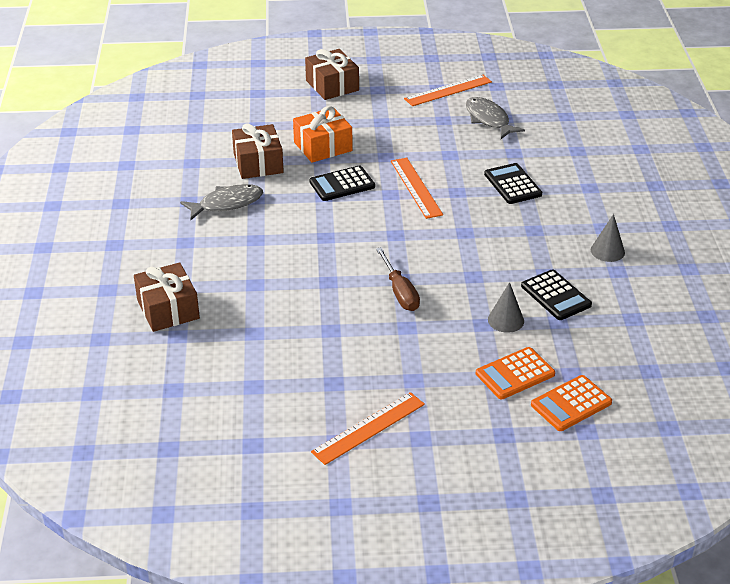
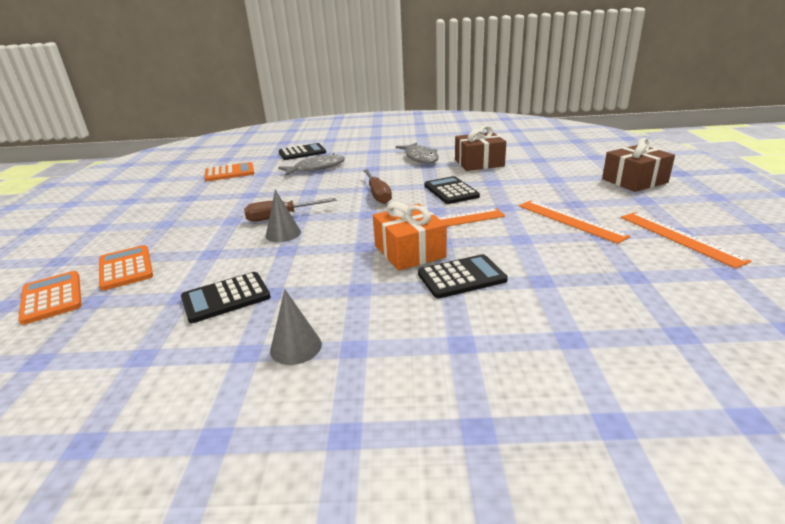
camera: 95 degrees right, 10 degrees down
brown gift [134,262,200,332] -> black calculator [279,143,326,160]
orange gift [293,106,352,163] -> orange gift moved to [373,202,447,271]
orange ruler [311,392,425,465] -> orange ruler moved to [519,200,630,244]
grey fish [466,97,525,139] -> grey fish moved to [278,153,345,176]
grey cone [488,282,524,333] -> grey cone moved to [266,190,301,242]
none -> orange calculator [204,162,254,181]
none -> brown screwdriver [363,169,392,204]

